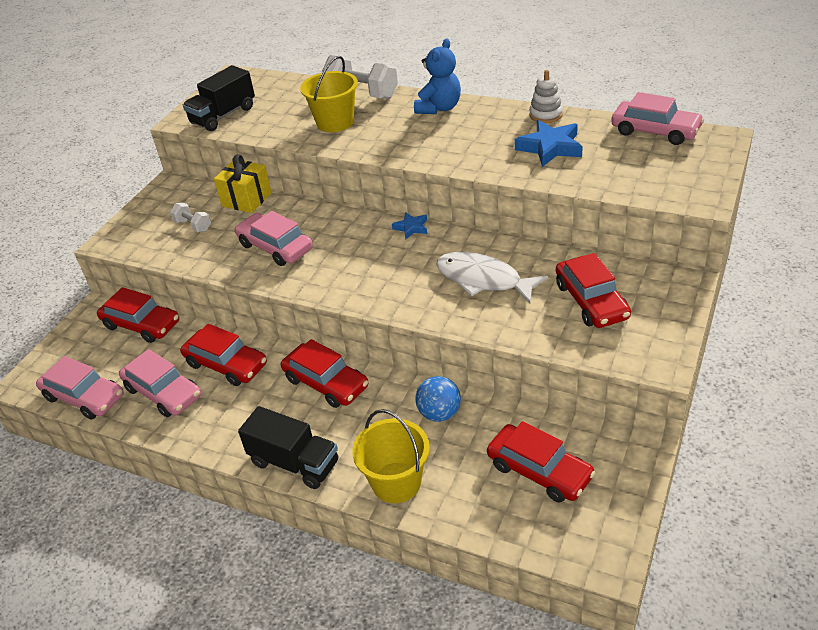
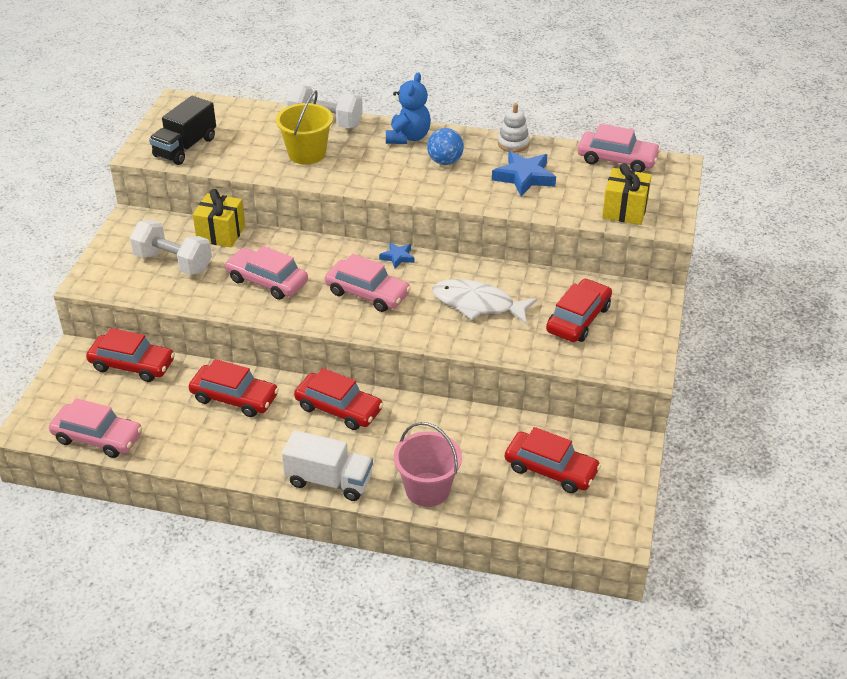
camera: 15 degrees left, 0 degrees up
pink car [119,349,201,417] -> pink car moved to [325,254,411,312]
white dumbbell [170,203,211,232] -> white dumbbell [130,220,212,275], size x1.85
black truck [238,406,338,489] -> white truck [282,430,373,501]
yellow bucket [352,409,430,503] -> pink bucket [394,422,462,507]
blue ball [416,376,461,422] -> blue ball moved to [427,128,464,165]
red car [556,253,631,328] -> red car turned 120 degrees counterclockwise [546,279,612,342]
none -> yellow gift [602,163,652,225]

